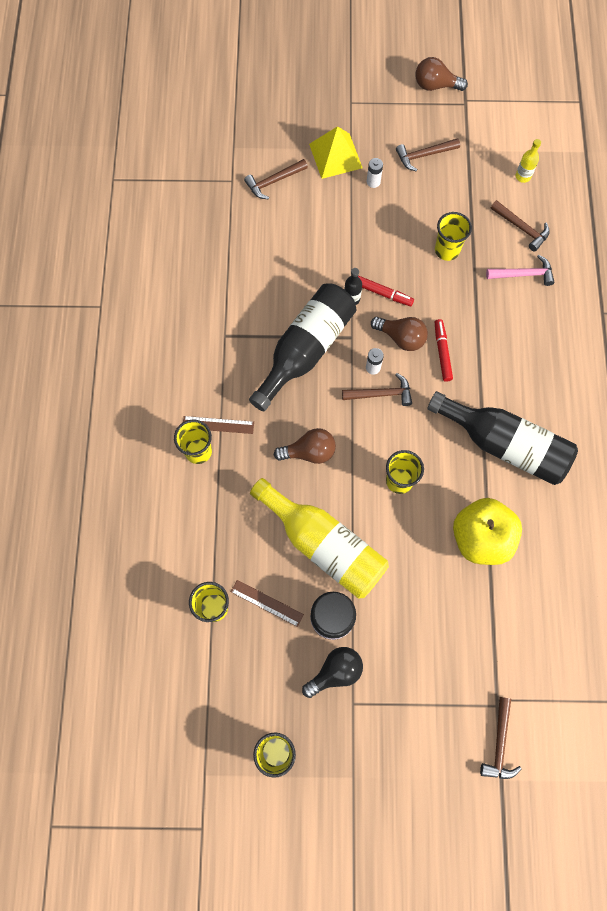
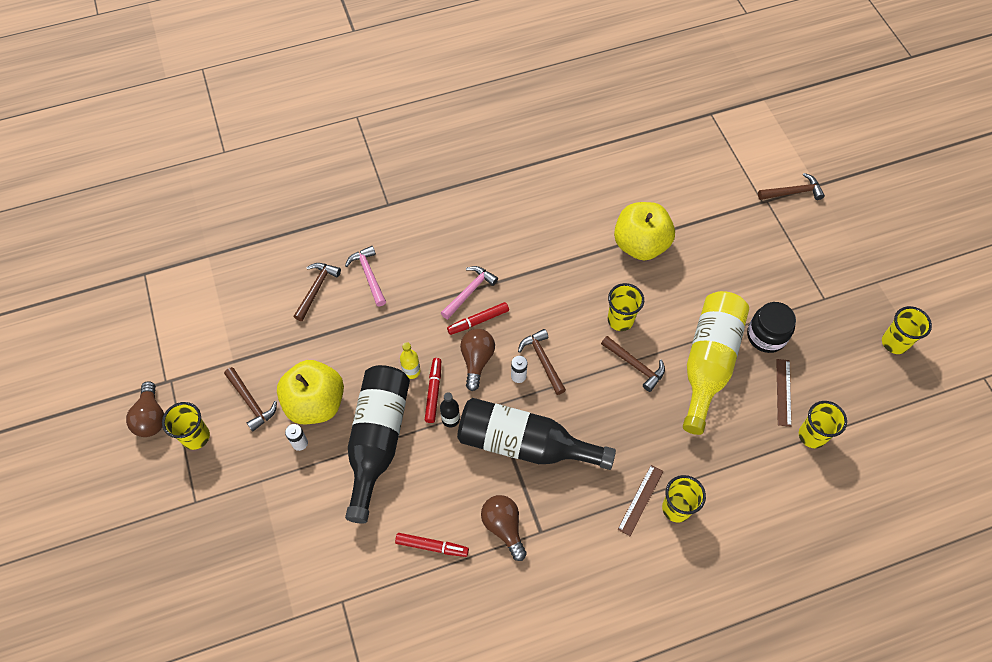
camera: 110 degrees left, 10 degrees down
brown ruler [183,416,254,434] -> brown ruler turned 45 degrees clockwise [618,465,663,536]
brown hammer [244,159,308,199] -> brown hammer moved to [601,336,665,392]
brown light bulb [274,428,336,464] -> brown light bulb moved to [481,495,527,561]
black light bulb [302,647,363,698] -> none
yellow pyramid [309,126,363,179] -> none
black bottle [427,391,578,485] -> black bottle moved to [345,365,410,524]
yellow cup [435,212,472,261] -> yellow cup moved to [162,402,210,450]
yellow bottle [516,139,541,183] -> yellow bottle moved to [400,342,420,379]
none -> yellow apple [277,360,344,424]
none -> red marker [395,533,469,557]
none -> pink hammer [441,266,498,320]

